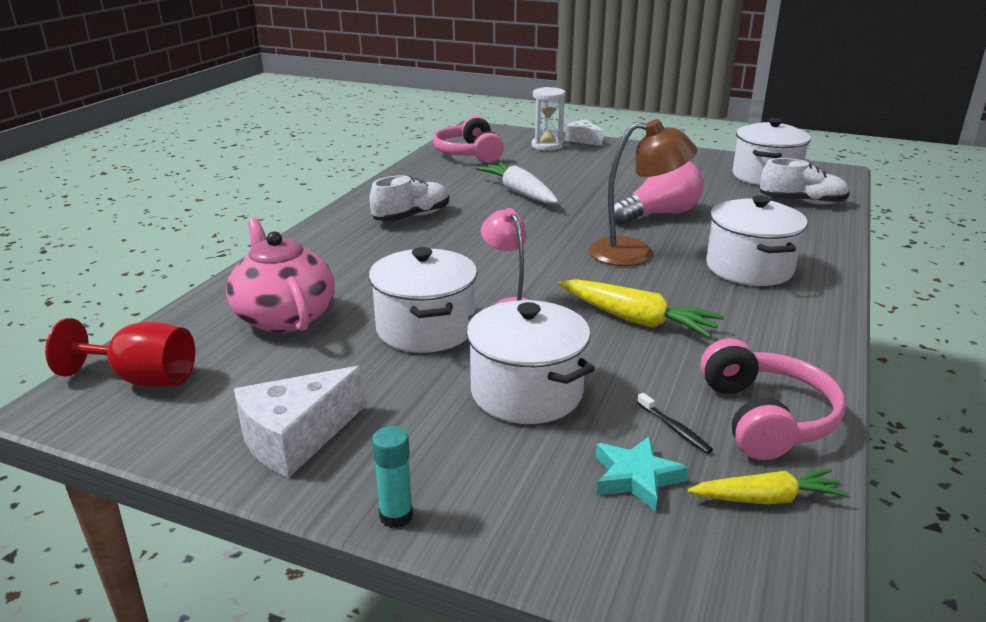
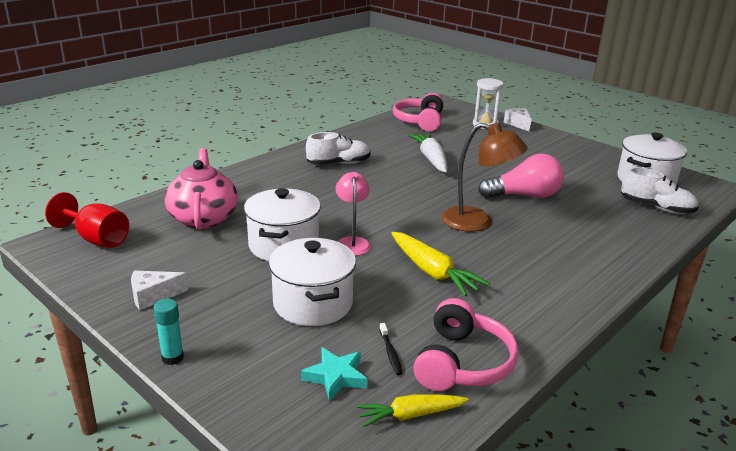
camera: 20 degrees right, 0 degrees up
white cheese [234,365,366,478] -> white cheese [131,271,188,310], size x0.64
yellow carrot [688,469,849,504] -> yellow carrot turned 150 degrees clockwise [356,394,469,427]
white pot [706,195,808,286] -> none

